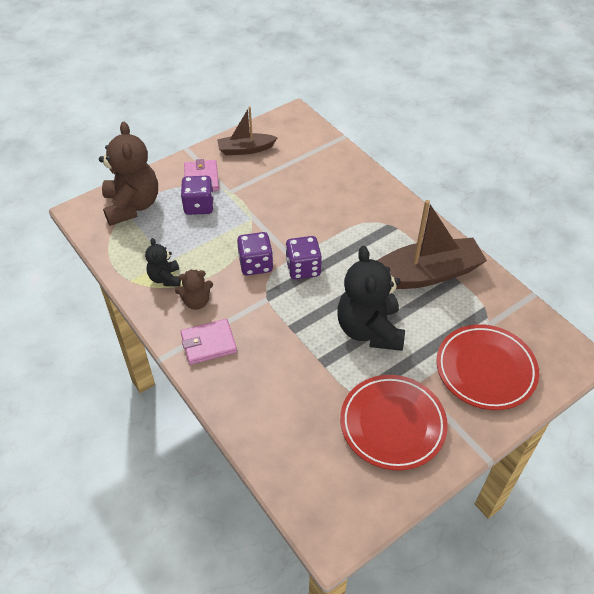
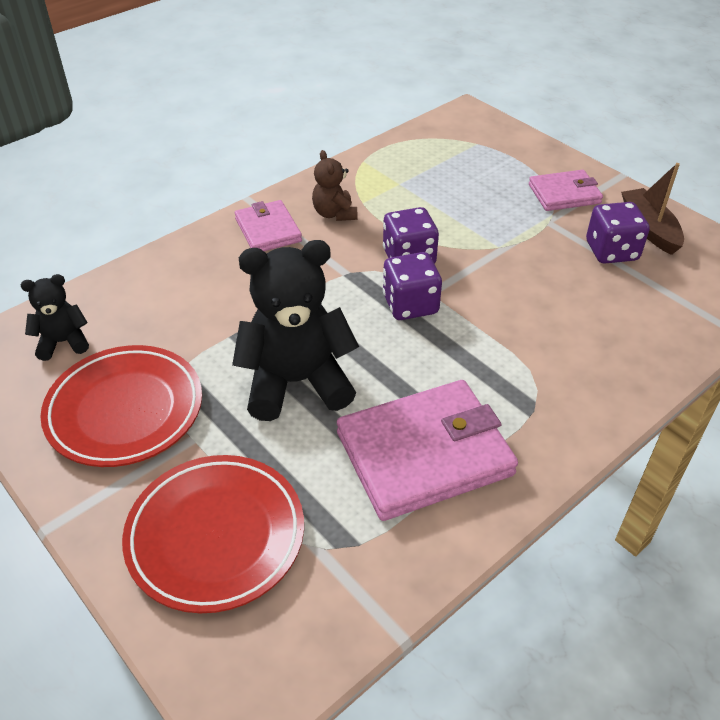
camera: 85 degrees right, 5 degrees down
brown teddy bear [99,122,158,226] -> none
black teddy bear [145,238,181,286] -> black teddy bear moved to [21,274,89,361]
purple dice [181,176,214,215] -> purple dice moved to [586,202,650,264]
brown boat [377,200,487,289] -> pink wallet [337,380,518,521]

